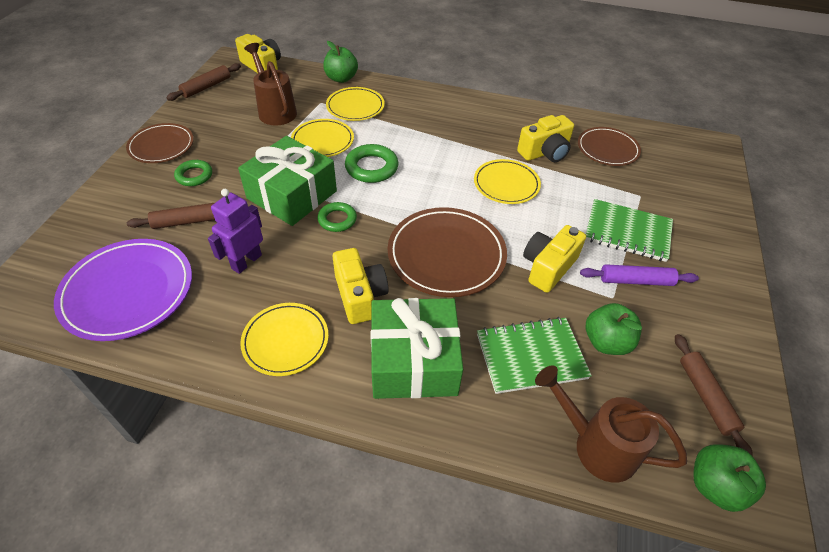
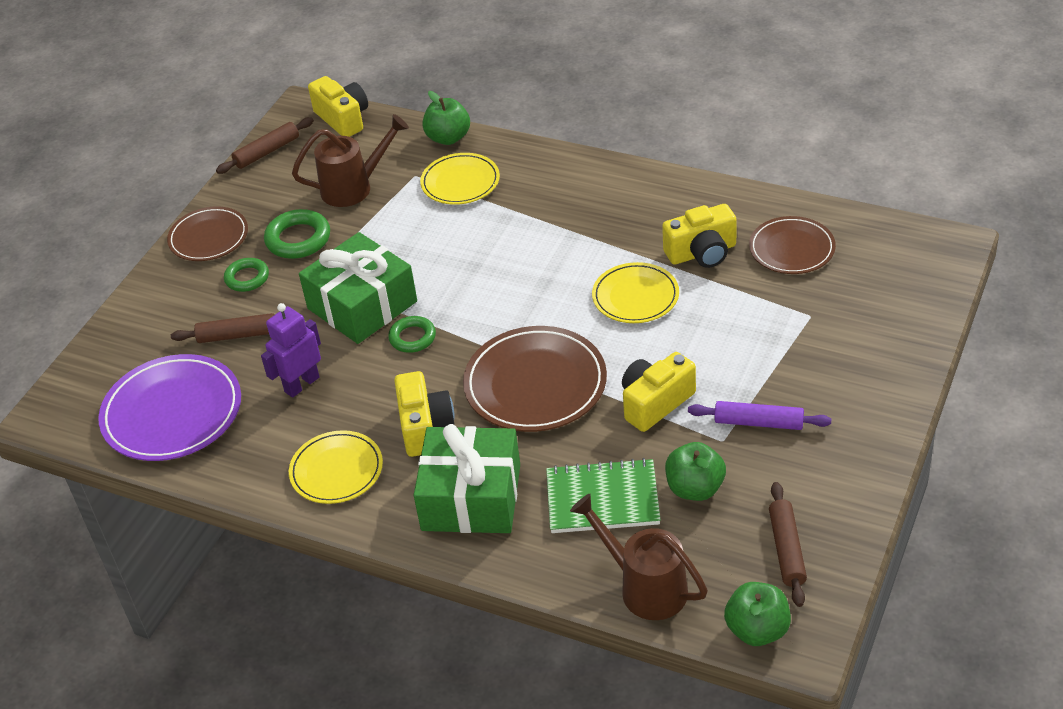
camera: 15 degrees right, 5 degrees down
brown watering can [244,43,297,126] -> brown watering can turned 90 degrees clockwise [292,114,409,207]
yellow plate [291,119,354,157] -> none
green ring [345,144,398,183] -> green ring moved to [264,209,330,259]
green notebook [586,199,673,262] -> none

